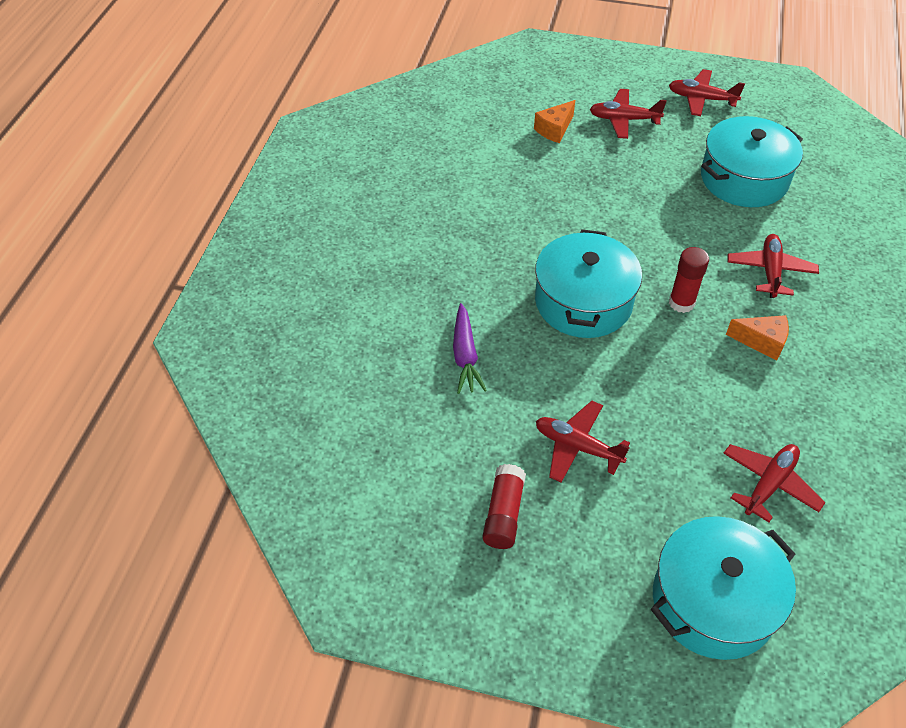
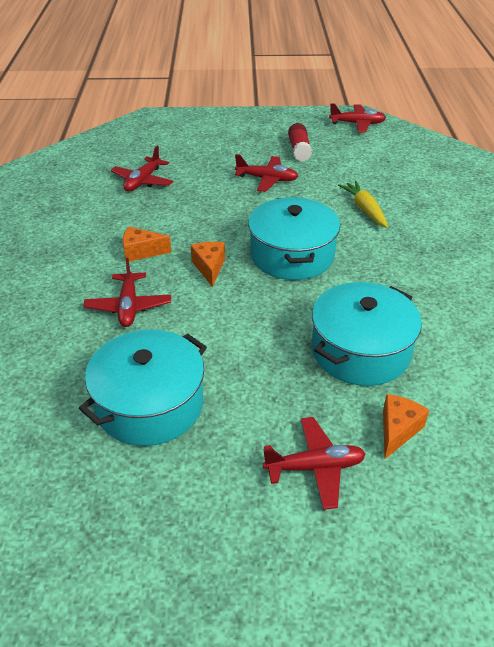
camera: 165 degrees right, 10 degrees down
purple carrot [453,303,487,394] -> yellow carrot [338,181,388,228]
turquoise pot [651,516,796,660] -> turquoise pot moved to [312,282,422,386]
red plane [669,69,745,116] -> red plane moved to [329,103,386,133]
red glue stick [669,247,709,313] -> orange cheese [191,242,225,287]

